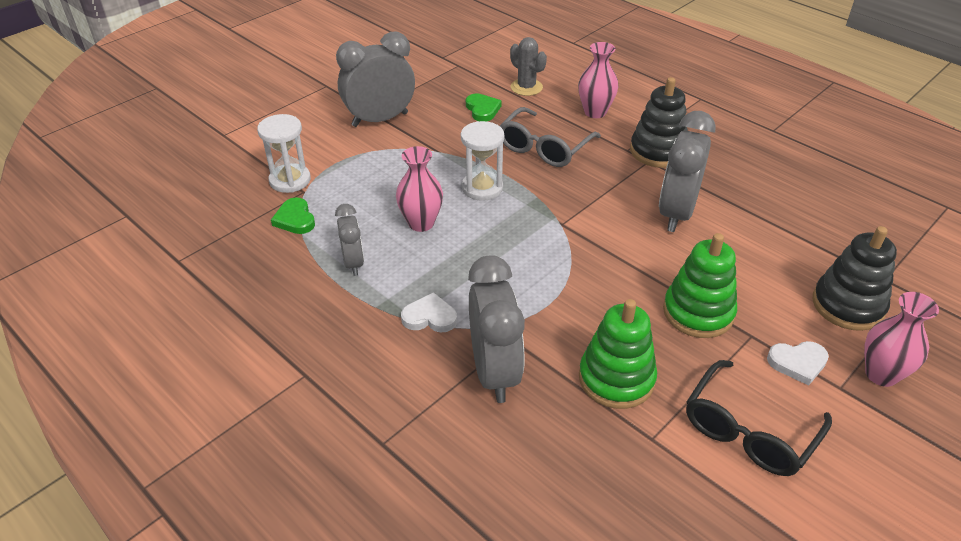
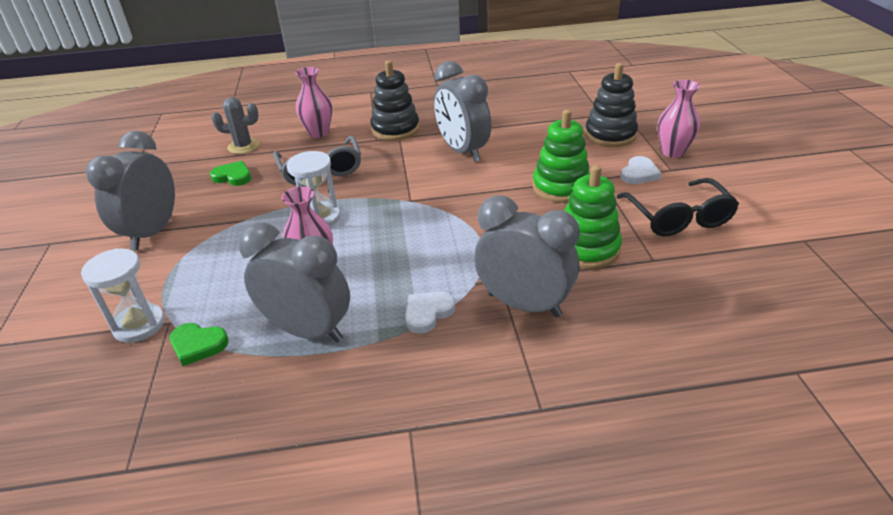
camera: 50 degrees left, 5 degrees down
grey clock [335,204,364,276] -> grey clock [238,222,350,343], size x1.76

